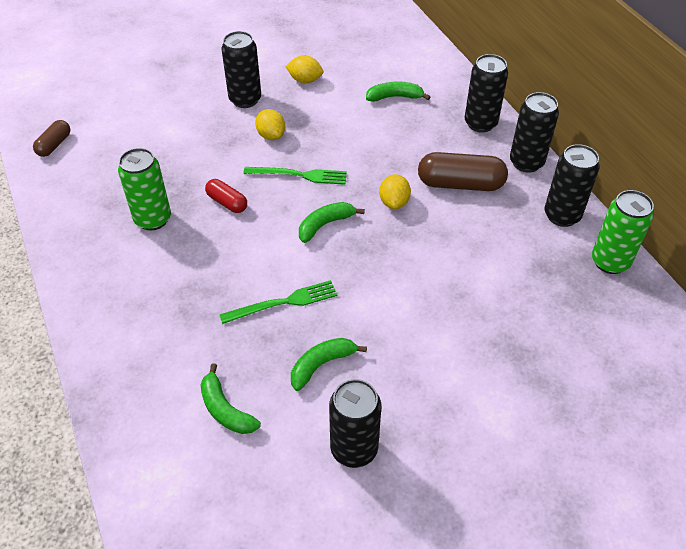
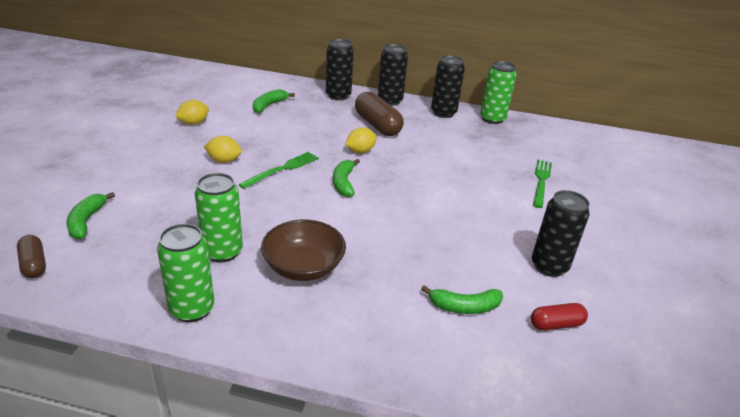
camera: 55 degrees left, 15 degrees down
red capsule [205,179,247,213] -> red capsule moved to [531,303,588,330]
green fork [219,280,337,324] -> green fork moved to [533,159,552,208]
black can [222,31,261,108] -> none
green banana [291,338,367,391] -> green banana moved to [67,192,115,239]
yellow lemon [379,174,411,209] -> yellow lemon turned 75 degrees counterclockwise [345,127,377,153]
brown capsule [418,152,508,191] -> brown capsule turned 75 degrees counterclockwise [355,92,404,136]
none -> green can [157,223,214,322]
none -> brown bowl [261,220,346,281]

